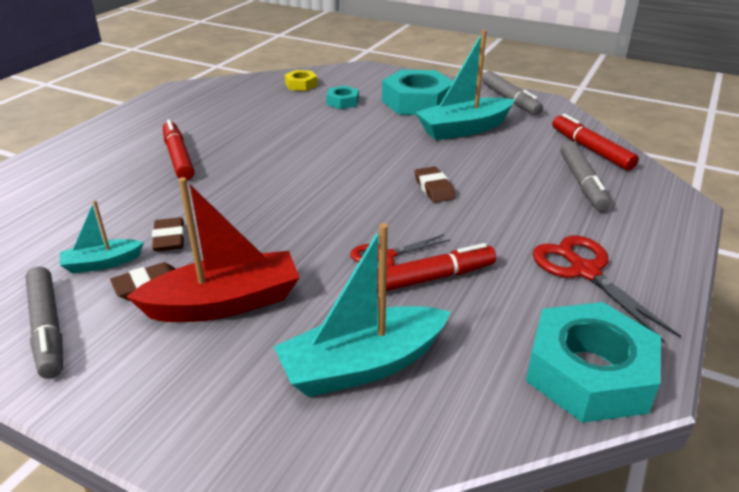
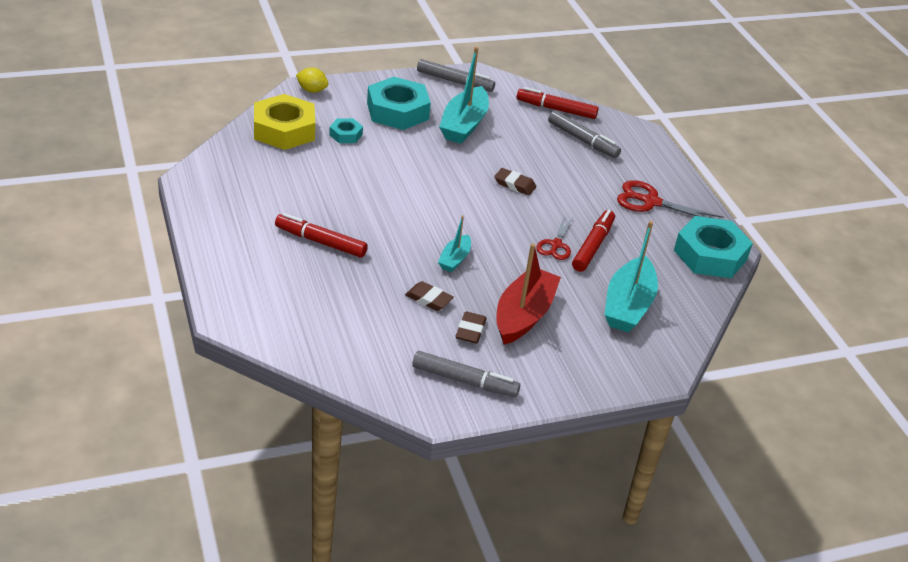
camera: 50 degrees left, 5 degrees up
turquoise boat [60,200,144,274] -> turquoise boat moved to [438,216,471,272]
yellow nut [285,70,317,91] -> yellow nut [254,94,315,150], size x2.06
none -> yellow lemon [296,67,329,93]

